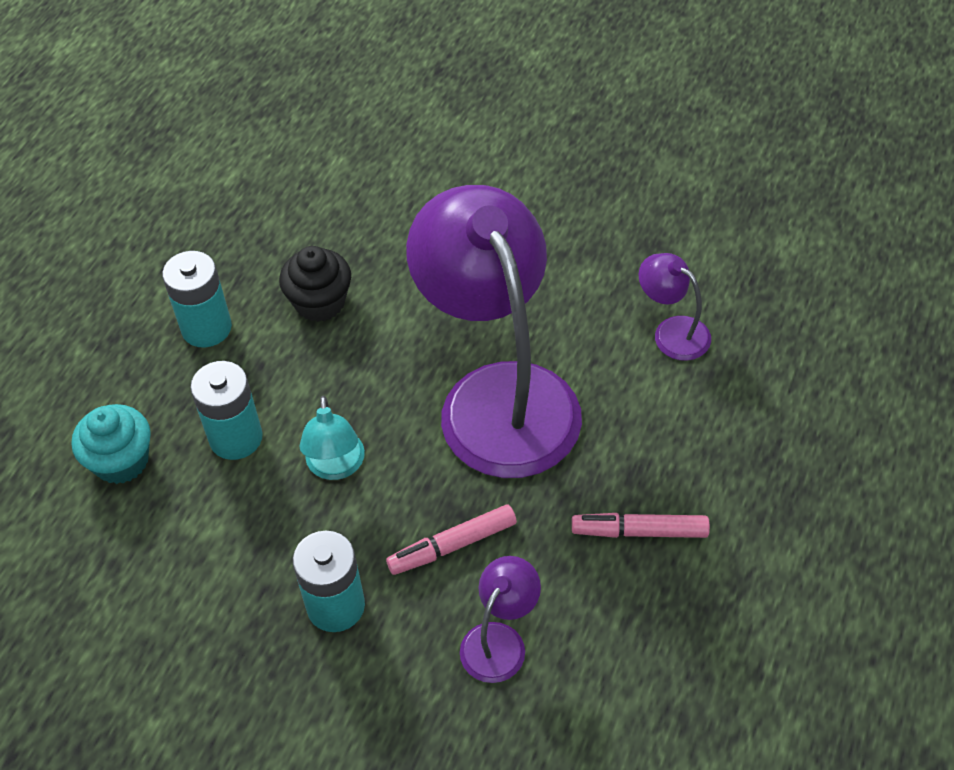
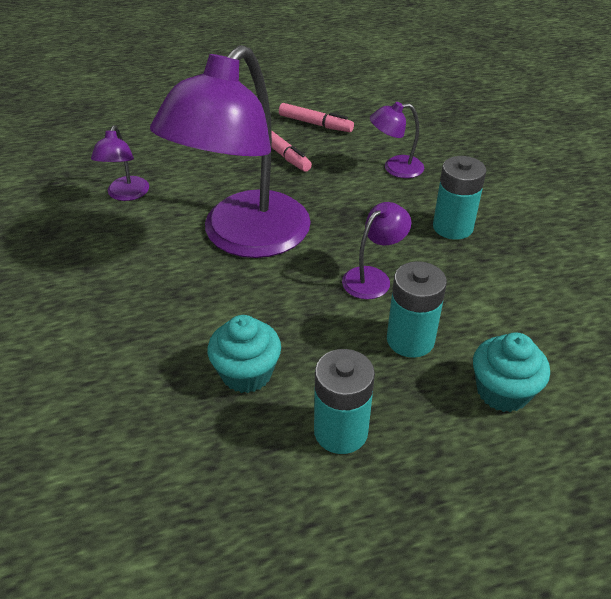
camera: 130 degrees left, 10 degrees down
black cupcake [279,246,351,322] -> turquoise cupcake [207,315,281,393]
turquoise lamp [299,396,365,480] -> purple lamp [342,202,411,299]
pink marker [386,505,517,575] -> pink marker moved to [279,103,354,132]

